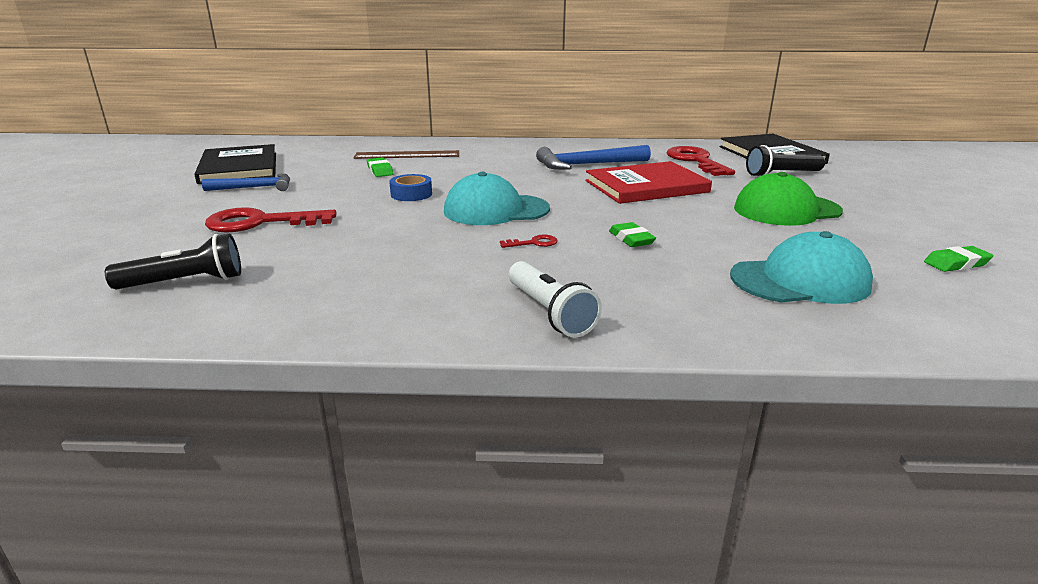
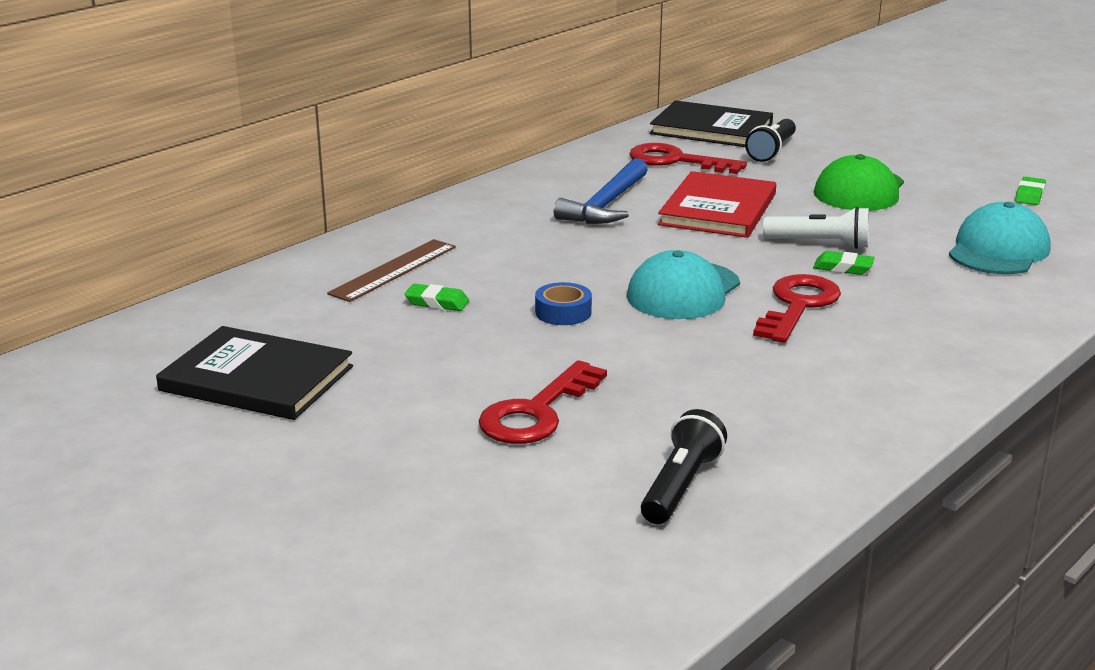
camera: 50 degrees left, 0 degrees up
blue hammer [202,174,290,191] -> none
red key [500,234,558,248] -> red key [753,274,841,343], size x2.31
white flashlight [509,261,602,338] -> white flashlight moved to [763,207,869,249]

